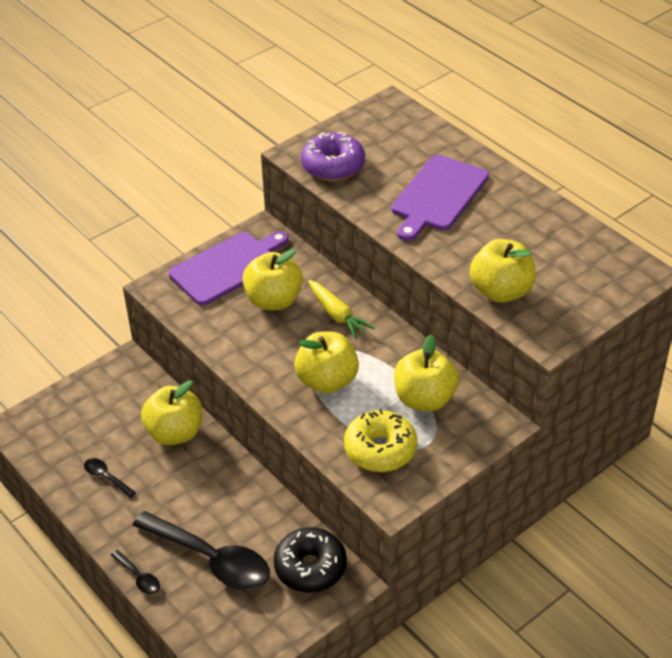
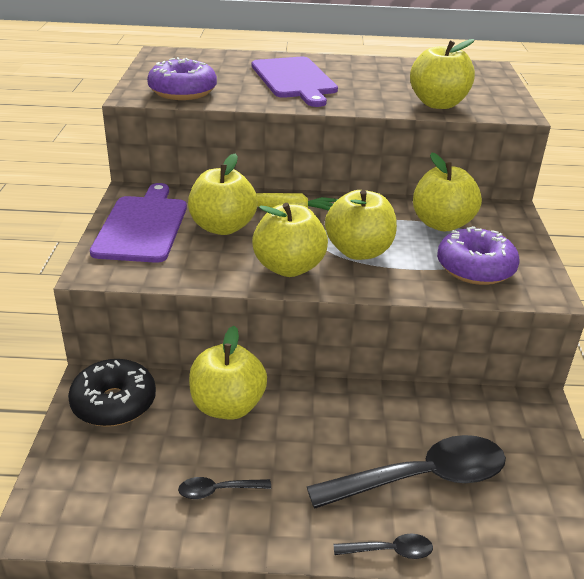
camera: 50 degrees left, 10 degrees down
black donut [273,527,347,593] -> black donut moved to [68,359,156,427]
yellow donut [344,409,417,472] -> purple donut [437,226,520,285]
none -> yellow apple [252,203,328,277]

